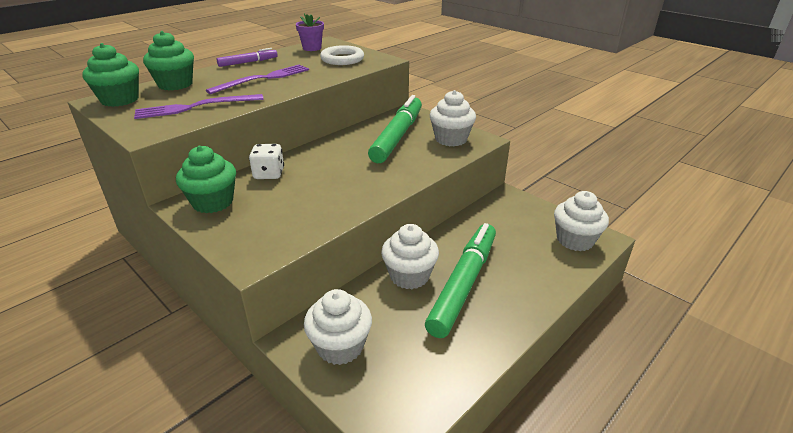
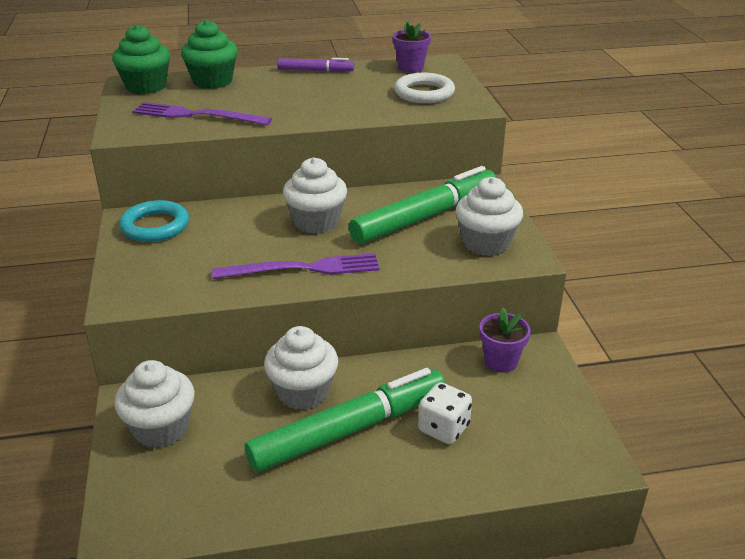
camera: 35 degrees right, 0 degrees up
green cupcake [176,146,236,213] -> turquoise ring [119,200,189,242]
purple fork [206,65,309,94] -> purple fork moved to [212,253,379,279]
white dice [249,144,284,179] -> white dice moved to [418,382,472,444]
white cupcake [554,191,609,251] -> white cupcake moved to [283,157,347,234]
none -> purple flower pot [480,308,531,372]

